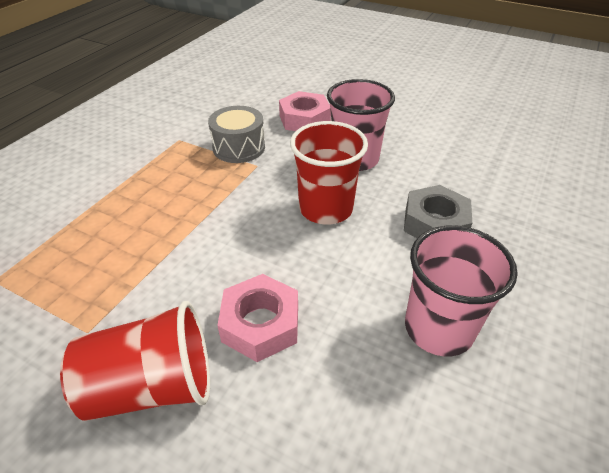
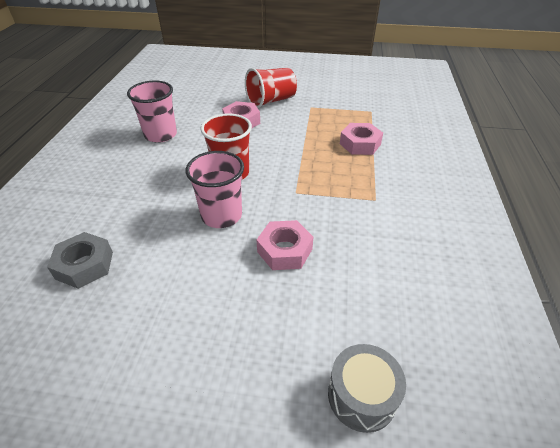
camera: 160 degrees right, 0 degrees up
grey drum [208,106,265,163] -> grey drum moved to [328,344,406,433]
grey nut [404,185,472,238] -> grey nut moved to [47,232,113,289]
none -> pink nut [340,123,383,155]

